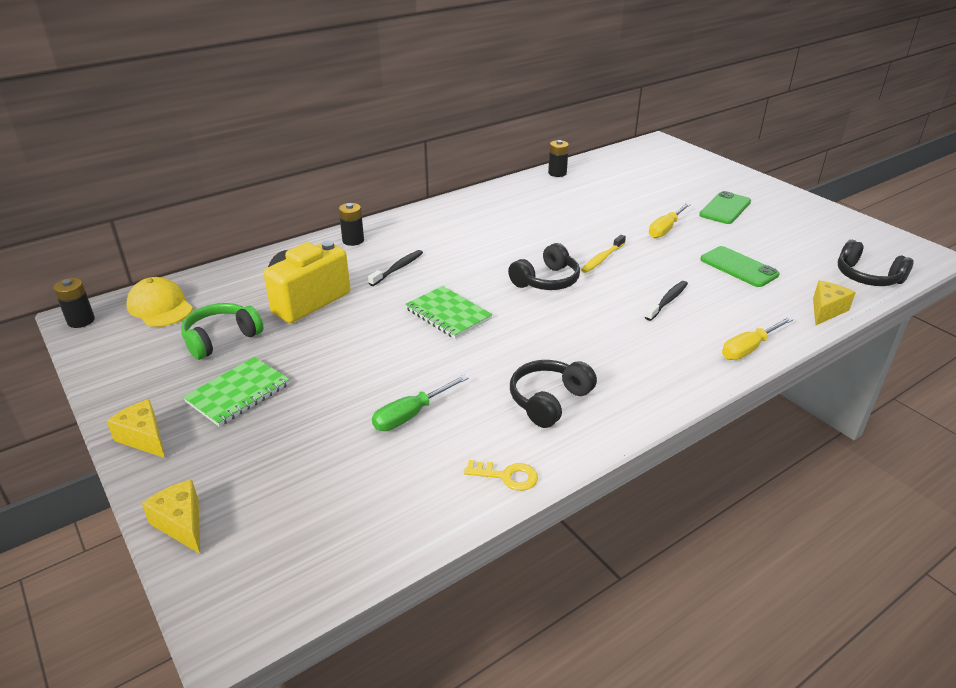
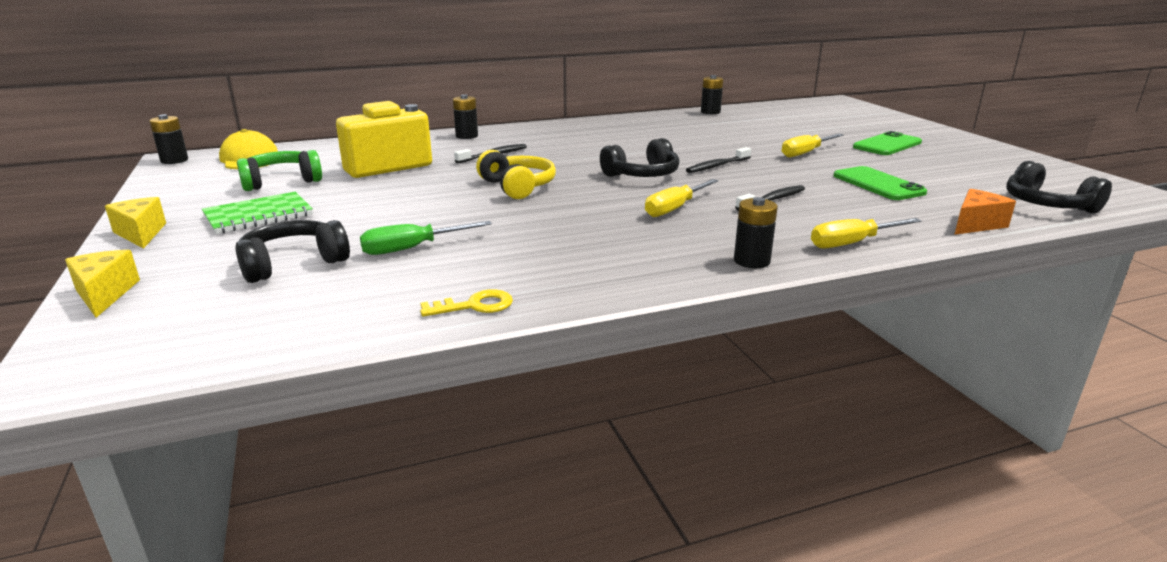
camera: 15 degrees right, 10 degrees down
green notebook [405,286,492,339] -> yellow headphones [476,150,556,199]
yellow key [464,460,538,491] -> yellow key turned 45 degrees counterclockwise [420,289,513,317]
black headphones [510,360,597,428] -> black headphones moved to [235,220,350,283]
yellow toothbrush [581,235,626,273] -> black toothbrush [686,147,751,173]
yellow cheese [813,280,856,325] -> orange cheese [954,189,1016,235]
none -> yellow screwdriver [645,179,718,217]
none -> black battery [734,197,778,268]

